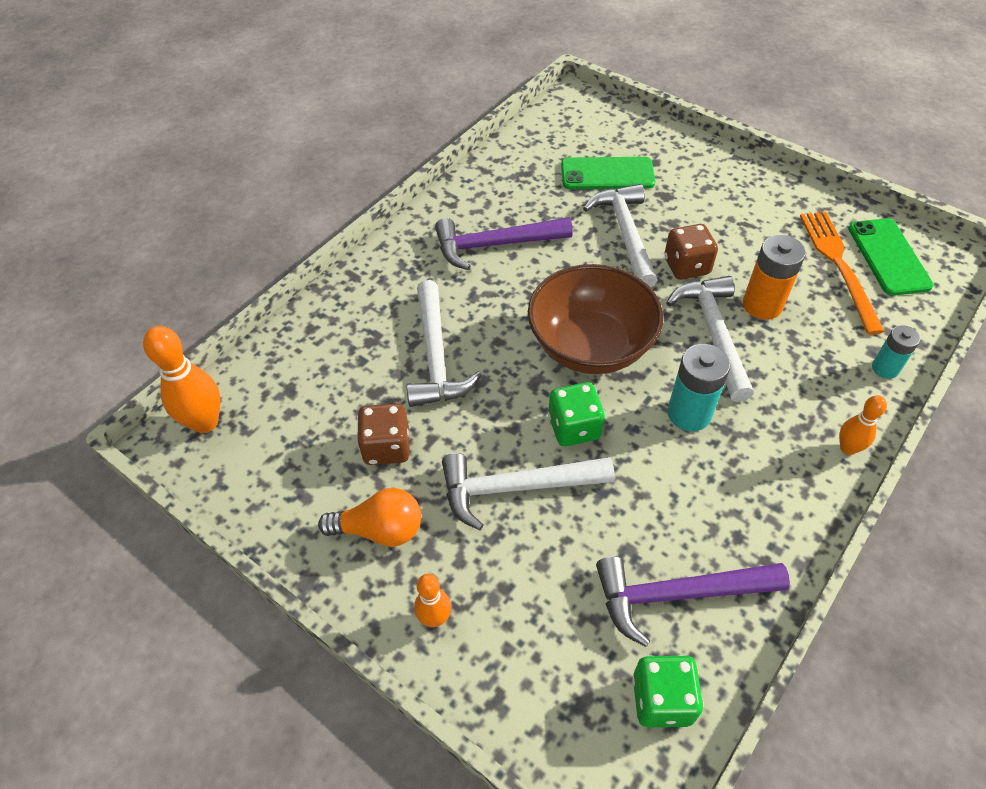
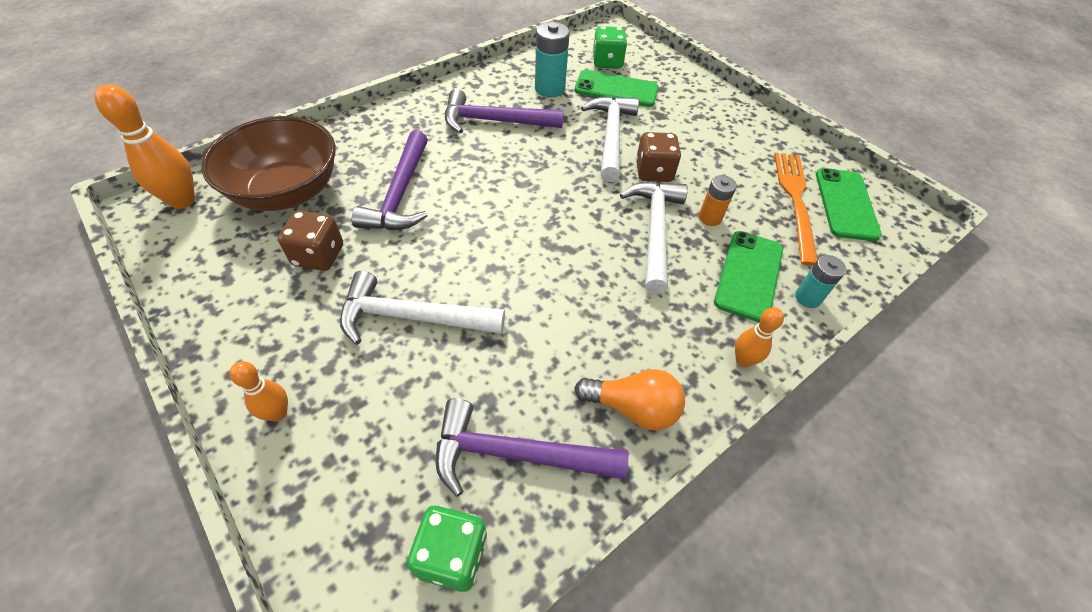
camera: 10 degrees right, 0 degrees up
orange light bulb [318,488,421,547] -> orange light bulb moved to [574,369,685,431]
white hammer [407,280,482,407] -> purple hammer [351,130,428,230]
brown bowl [528,264,663,374] -> brown bowl moved to [201,116,336,211]
green dice [548,382,605,446] -> green dice moved to [593,26,627,69]
turquoise battery [667,344,730,431] -> turquoise battery moved to [535,22,570,97]
orange battery [743,235,806,320] -> orange battery [699,175,737,226], size x0.63
none -> green phone [714,231,783,322]

